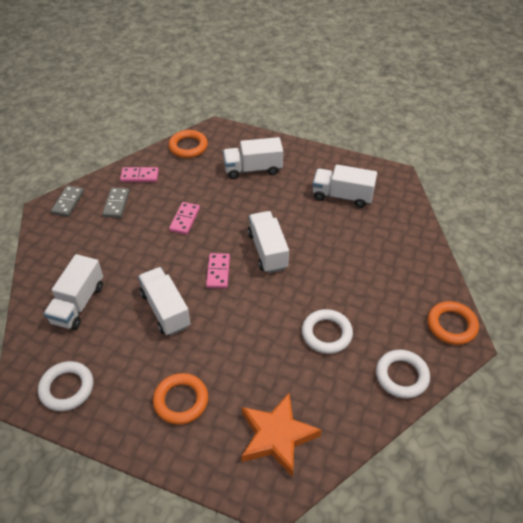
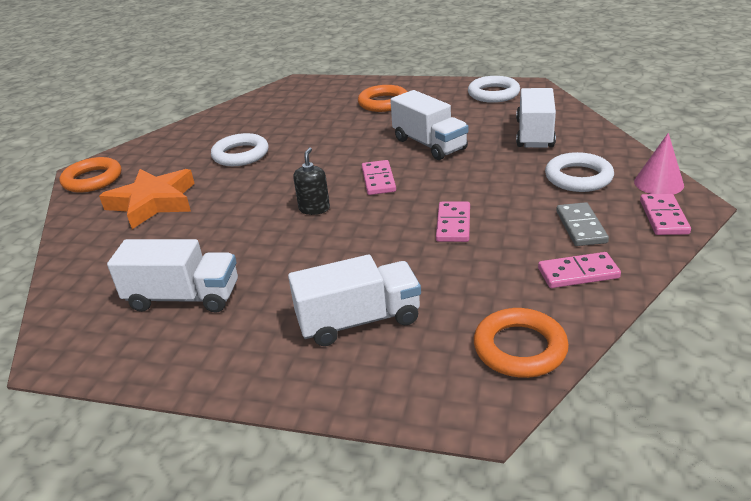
camera: 175 degrees right, 15 degrees down
grey domino [51,186,84,217] -> pink domino [640,194,691,235]
orange star [241,393,322,477] -> orange star moved to [99,169,195,229]
white truck [248,211,289,273] -> black soap dispenser [293,147,330,215]
white ring [376,350,430,398] -> white ring moved to [545,152,614,192]
none -> pink cone [634,133,684,194]

